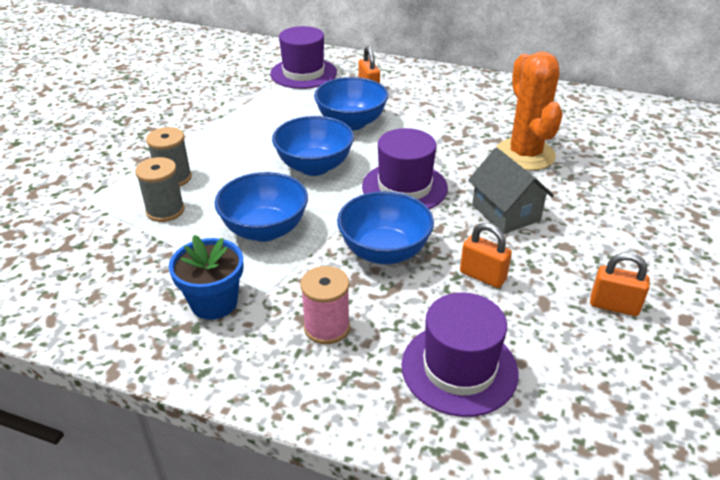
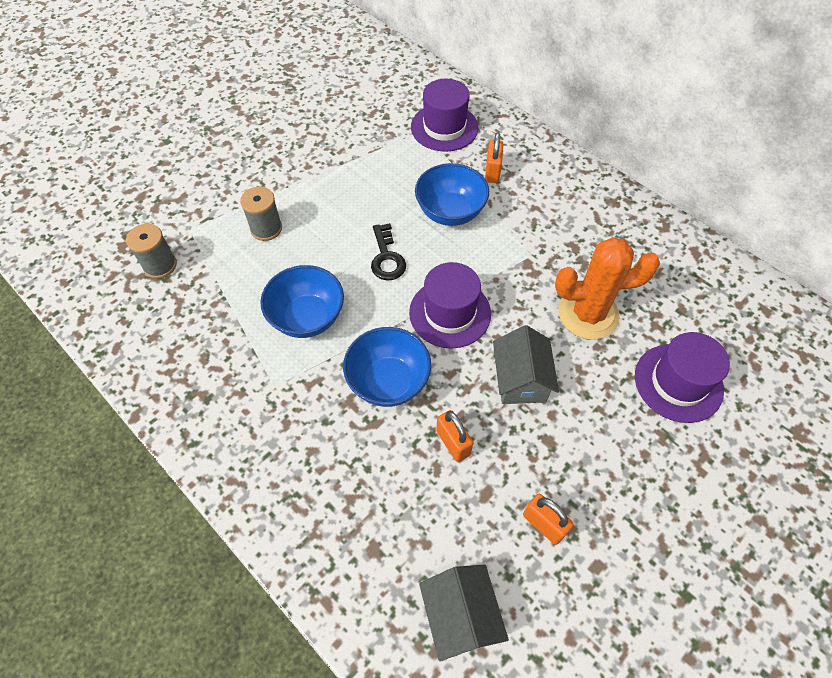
camera: 25 degrees right, 20 degrees up
grey spool [135,157,185,222] -> grey spool moved to [126,224,177,279]
blue flower pot [169,235,243,320] -> none
blue bowl [272,116,354,176] -> black key [371,223,406,280]
pink spool [300,266,350,344] -> none
purple hat [401,293,519,417] -> purple hat moved to [635,332,730,423]
orange cactus [496,51,563,171] -> orange cactus turned 75 degrees clockwise [555,237,660,340]
none -> grey house [419,565,509,661]

